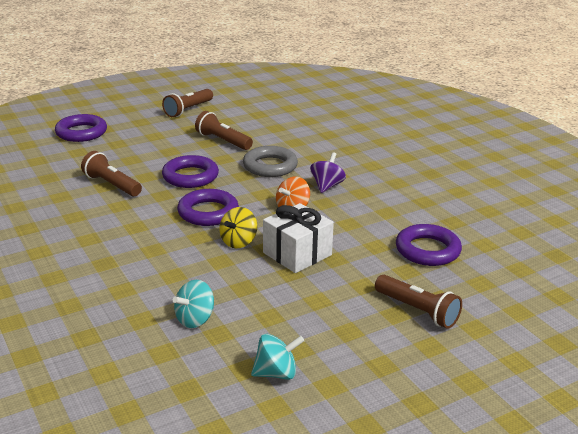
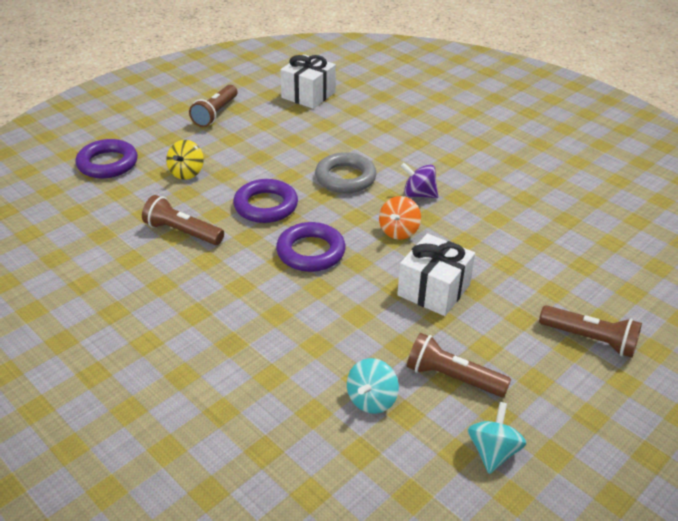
camera: 15 degrees left, 10 degrees up
brown flashlight [195,111,253,150] -> brown flashlight moved to [407,333,511,397]
yellow spinning top [219,207,257,248] -> yellow spinning top moved to [166,140,204,180]
turquoise spinning top [251,334,304,380] -> turquoise spinning top turned 45 degrees counterclockwise [468,402,526,474]
purple spinning top [310,152,346,193] -> purple spinning top turned 75 degrees counterclockwise [400,163,438,198]
purple ring [396,224,462,266] -> none
none -> white gift [280,54,336,109]

